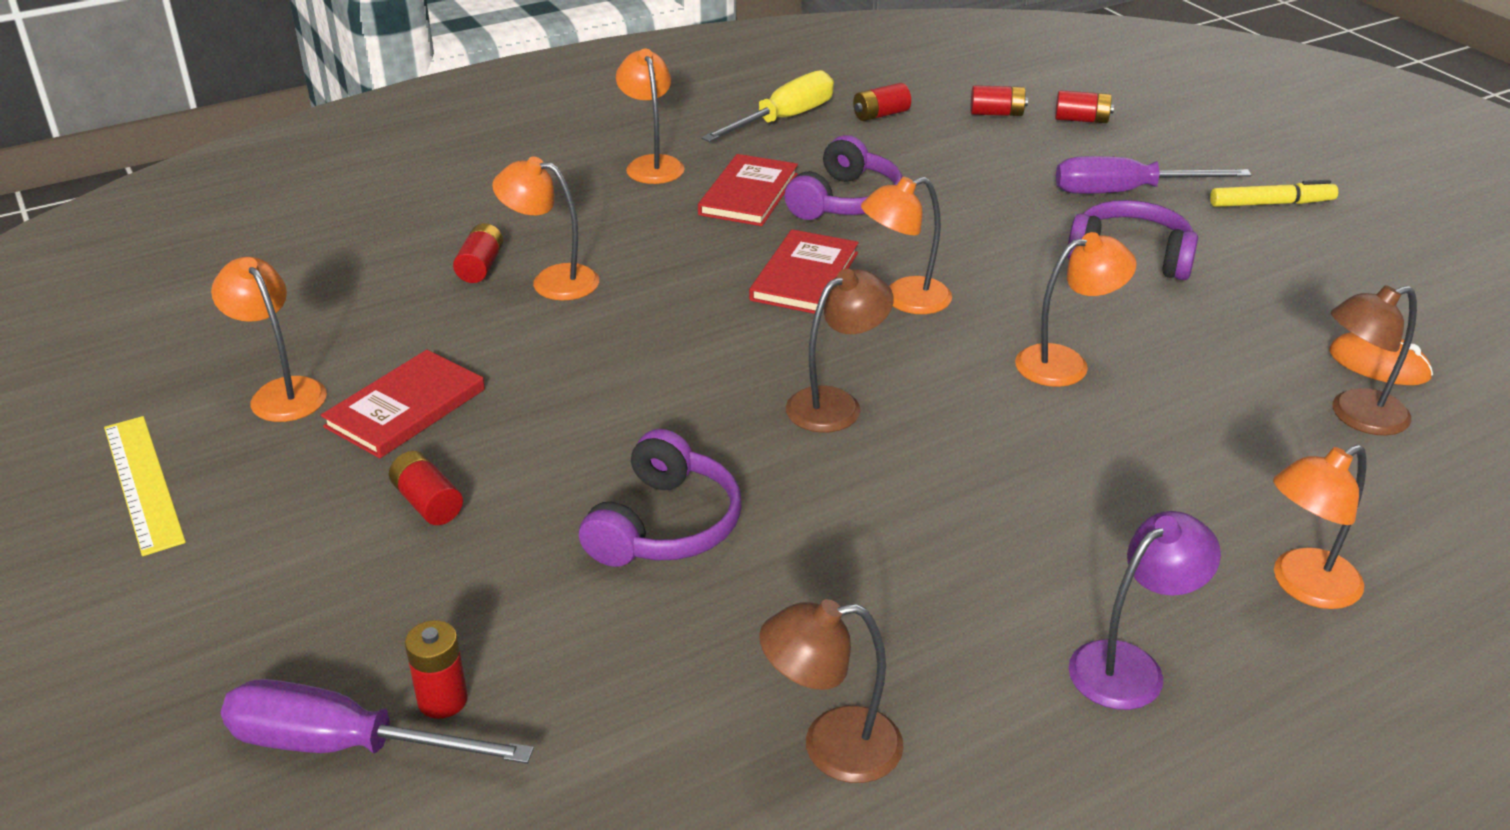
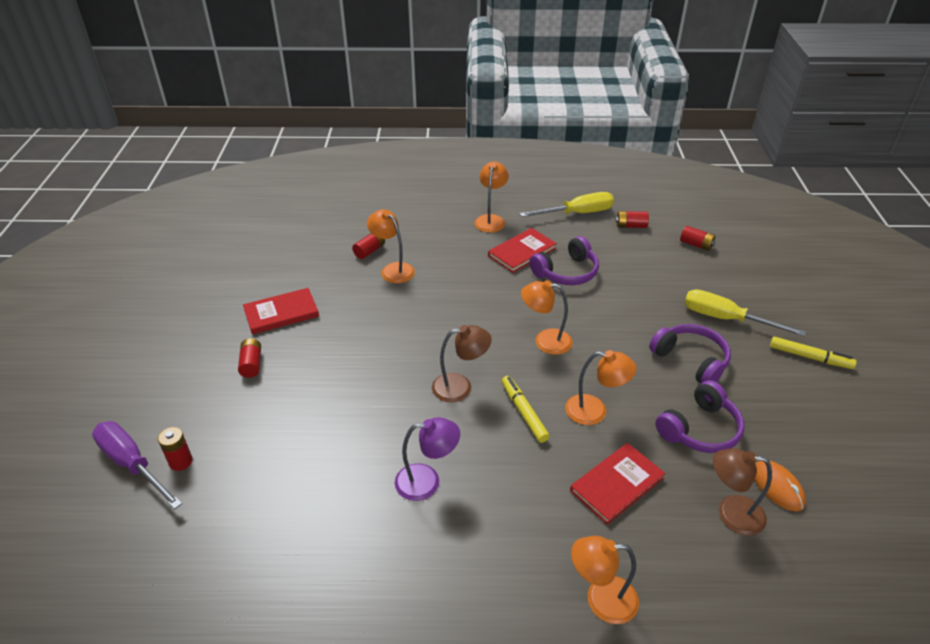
camera: 30 degrees right, 5 degrees up
yellow ruler [104,416,186,556] -> none
orange lamp [211,257,327,422] -> none
purple headphones [579,429,742,567] -> purple headphones moved to [655,380,744,453]
red book [749,229,859,314] -> red book moved to [570,443,665,525]
brown lamp [759,599,904,783] -> none
red battery [1055,90,1114,123] -> none
purple screwdriver [1056,156,1251,194] -> yellow screwdriver [685,289,806,337]
purple lamp [1069,511,1221,710] -> purple lamp moved to [395,417,460,501]
none -> yellow marker [502,376,550,443]

